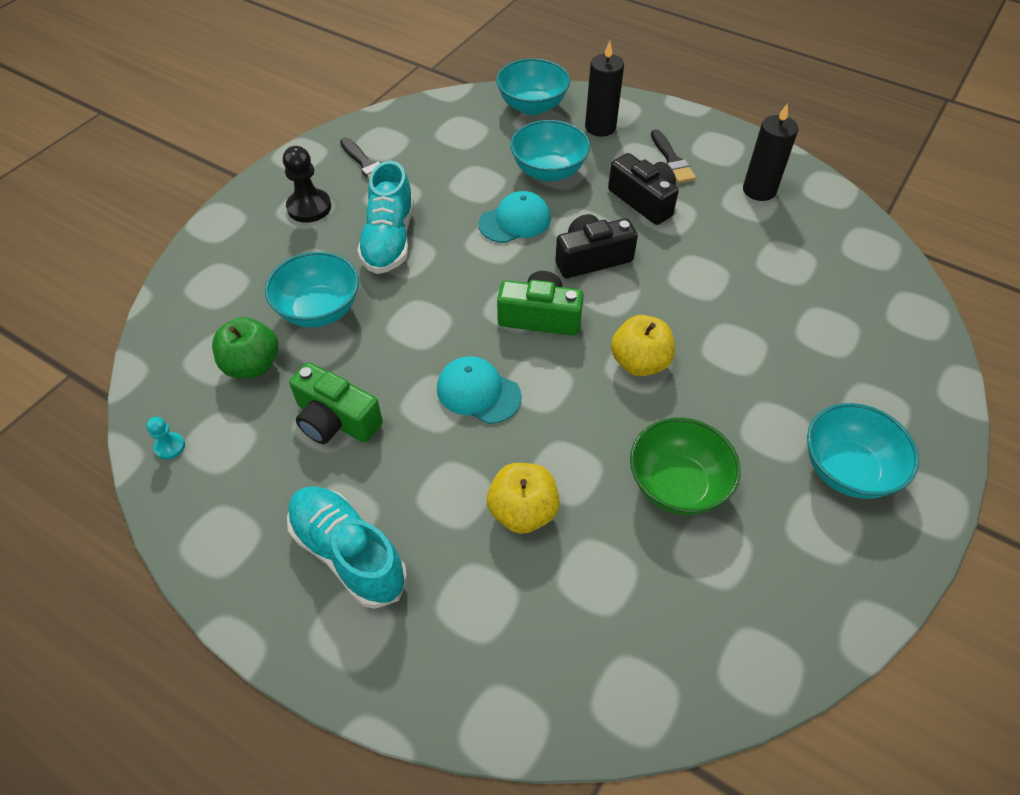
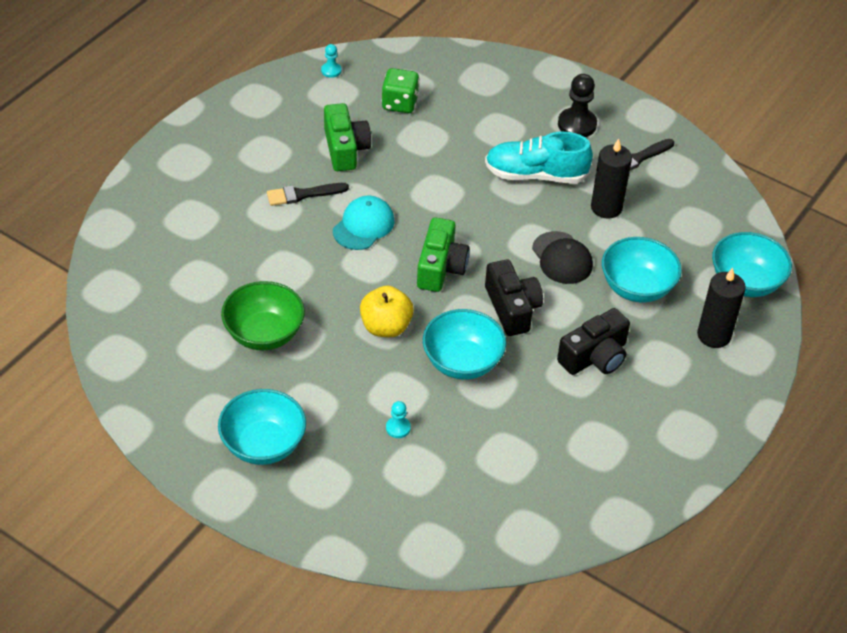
camera: 90 degrees right, 5 degrees down
green apple [212,317,278,379] -> green dice [381,68,420,113]
turquoise bowl [265,252,359,328] -> turquoise bowl moved to [423,309,506,380]
turquoise shoe [287,486,407,609] -> none
green camera [289,362,383,444] -> green camera turned 135 degrees clockwise [324,103,371,171]
turquoise cap [478,191,551,243] -> black cap [532,231,593,284]
yellow apple [487,463,560,534] -> none
black brush [651,129,696,183] -> black brush moved to [267,183,349,206]
black candle [743,103,798,201] -> black candle moved to [591,139,632,219]
none -> turquoise pawn [386,401,411,438]

